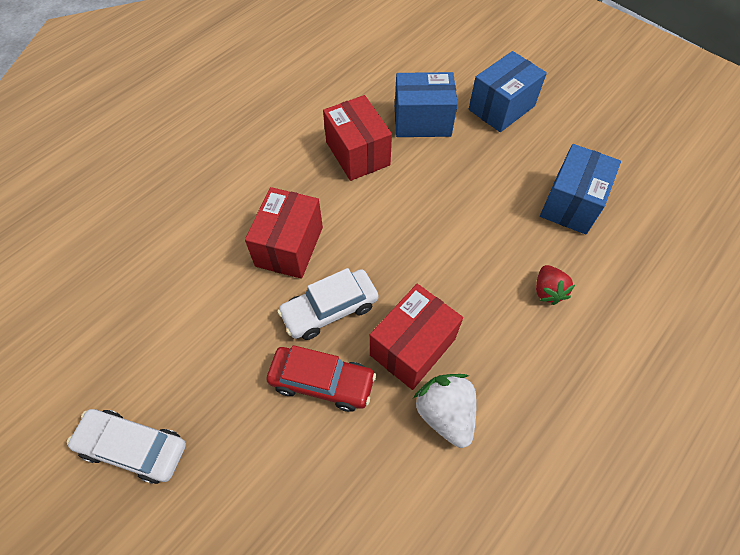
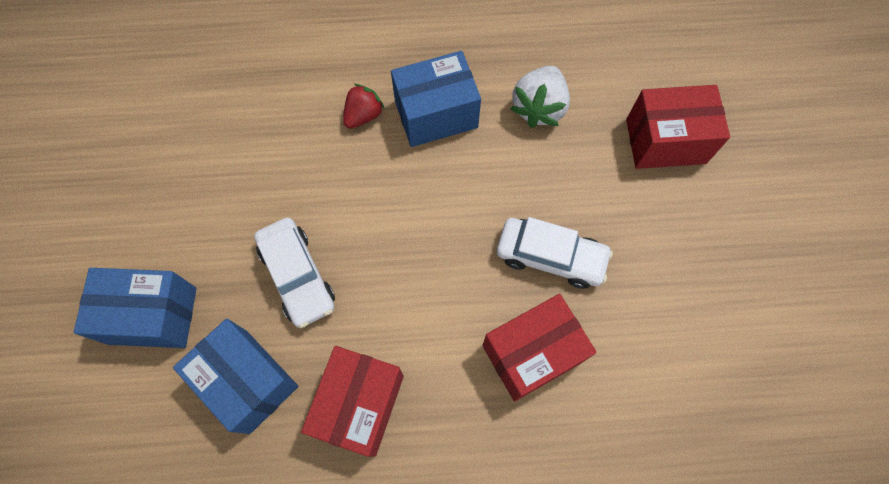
camera: 135 degrees left, 10 degrees up
white car [67,409,186,484] -> white car moved to [254,218,335,328]
red car [267,345,376,412] -> none
red box [370,284,463,390] -> red box moved to [626,85,730,169]
blue box [540,144,621,234] -> blue box moved to [391,51,481,147]

